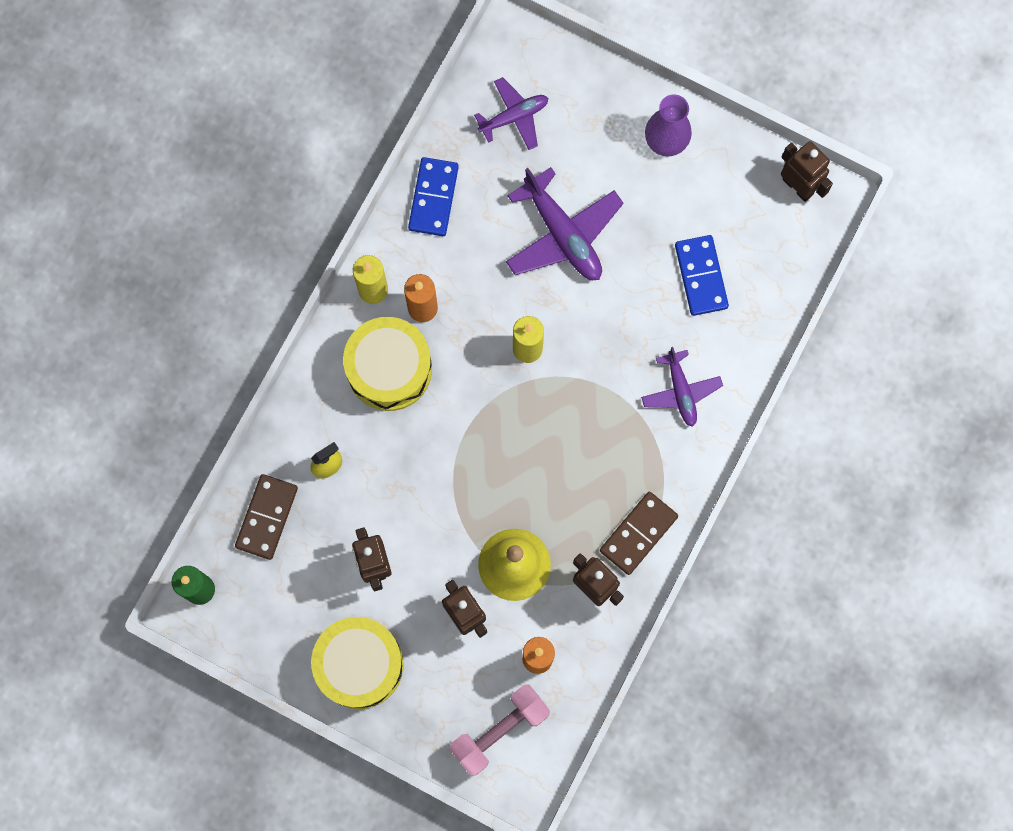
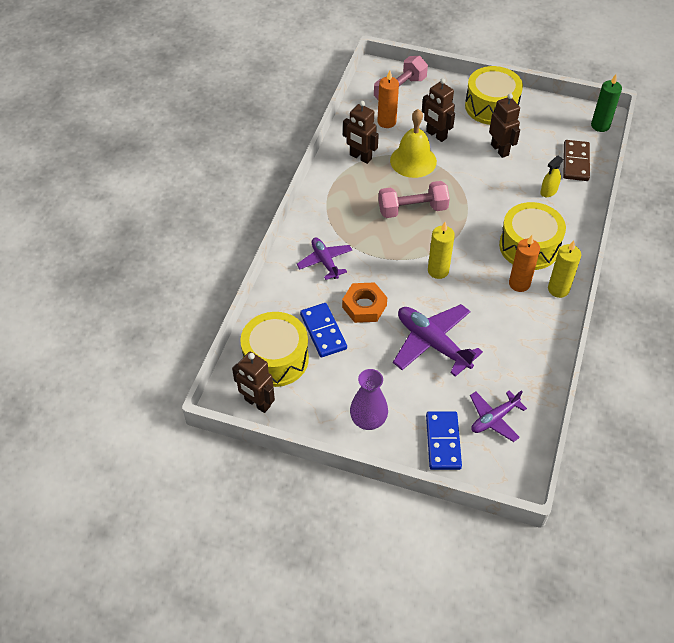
camera: 170 degrees right, 25 degrees down
blue domino [408,157,459,236] -> blue domino moved to [426,411,462,470]
brown domino [600,492,678,575] -> none
none -> yellow drum [240,312,309,387]
none -> orange nut [342,282,387,323]
none -> pink dumbbell [379,181,450,218]

